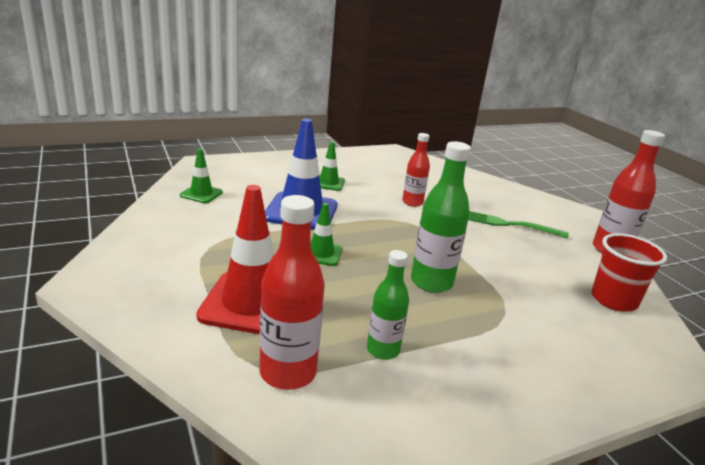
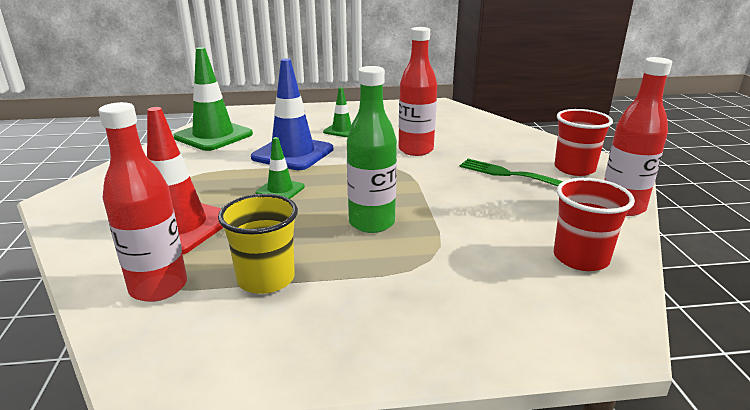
camera: 20 degrees right, 0 degrees up
green traffic cone [180,148,223,203] -> green traffic cone [173,47,253,151], size x1.94
green bottle [367,250,409,360] -> yellow cup [218,194,298,294]
red bottle [402,133,430,207] -> red bottle [399,27,437,156], size x1.57
none -> red cup [554,109,613,176]

